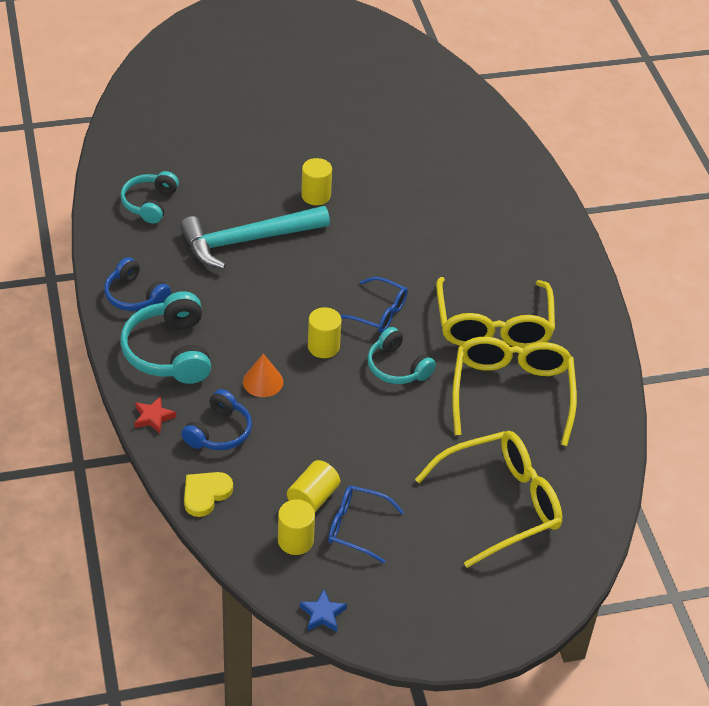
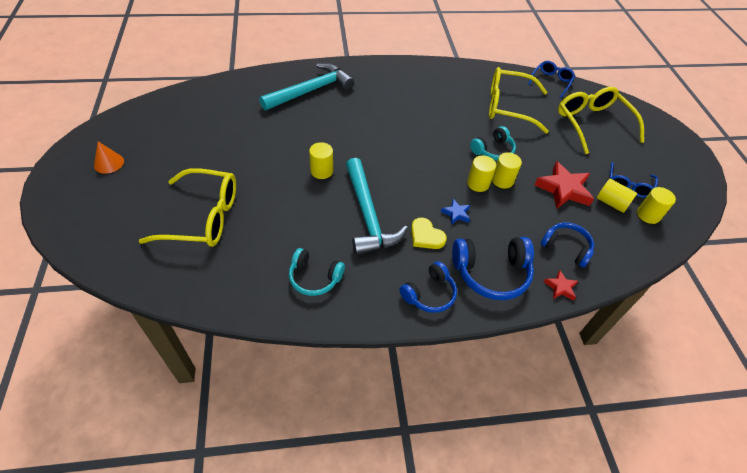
camera: 85 degrees left, 5 degrees up
turquoise headphones [120,291,211,384] -> blue headphones [452,237,534,300]
yellow heart [184,472,233,517] -> yellow heart moved to [411,217,447,249]
orange cone [243,354,283,397] -> orange cone moved to [94,141,124,174]
blue star [300,589,347,632] -> blue star moved to [441,199,470,225]
blue glasses [340,277,408,333] -> blue glasses moved to [528,61,575,98]
yellow glasses [436,277,555,348] -> yellow glasses moved to [139,168,236,247]
none -> turquoise hammer [259,63,354,110]
none -> yellow cylinder [492,152,522,189]
none -> red star [534,161,594,209]

